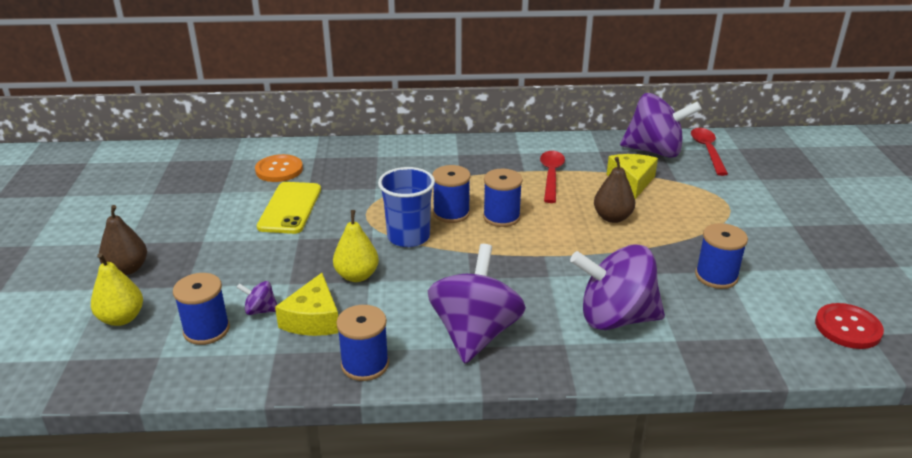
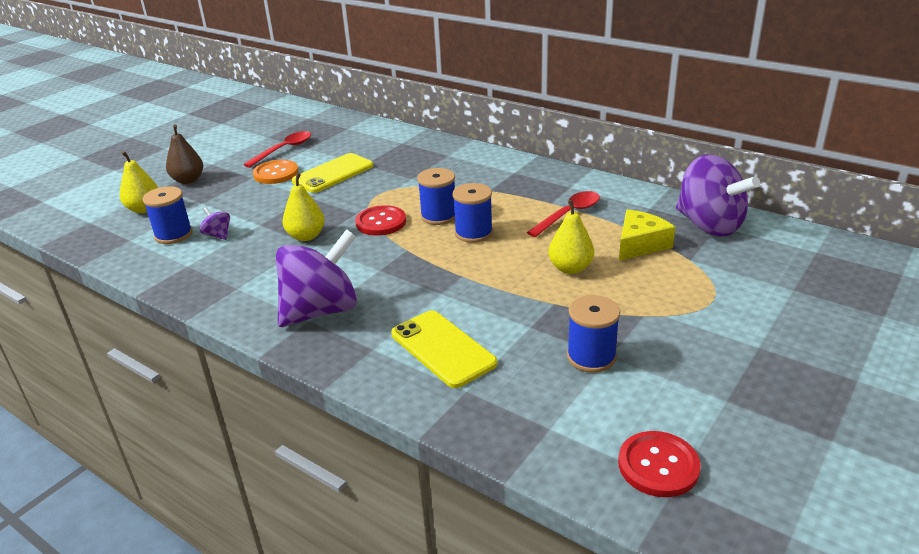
camera: 40 degrees right, 0 degrees up
orange button [255,154,303,182] -> orange button moved to [253,160,299,184]
yellow cheese [275,273,339,336] -> none
blue spool [336,305,389,381] -> none
blue cup [378,167,435,247] -> red button [355,205,406,236]
purple spinning top [570,244,665,330] -> yellow phone [391,310,497,388]
brown pear [594,157,635,223] -> yellow pear [548,200,594,274]
red spoon [691,128,728,176] -> red spoon moved to [243,131,311,168]

